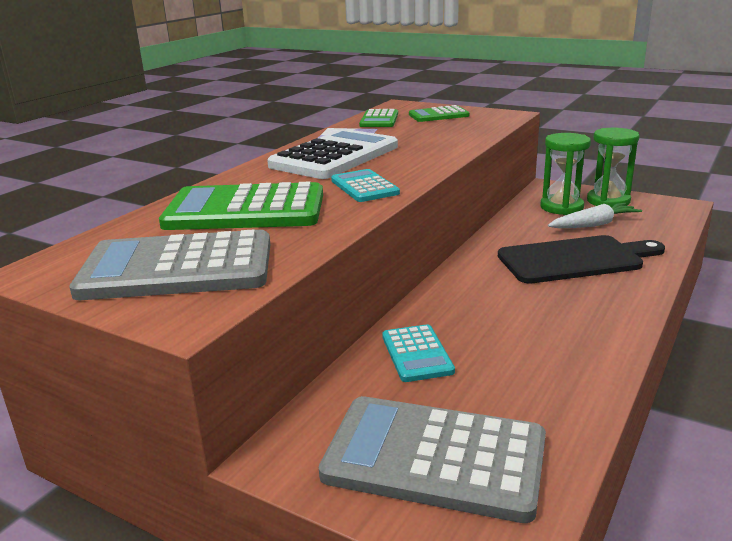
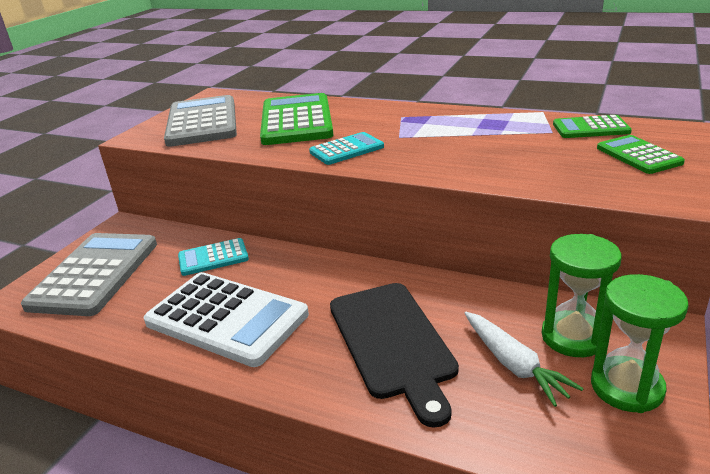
camera: 85 degrees right, 5 degrees up
white calculator [267,129,398,179] -> white calculator moved to [143,272,309,367]

